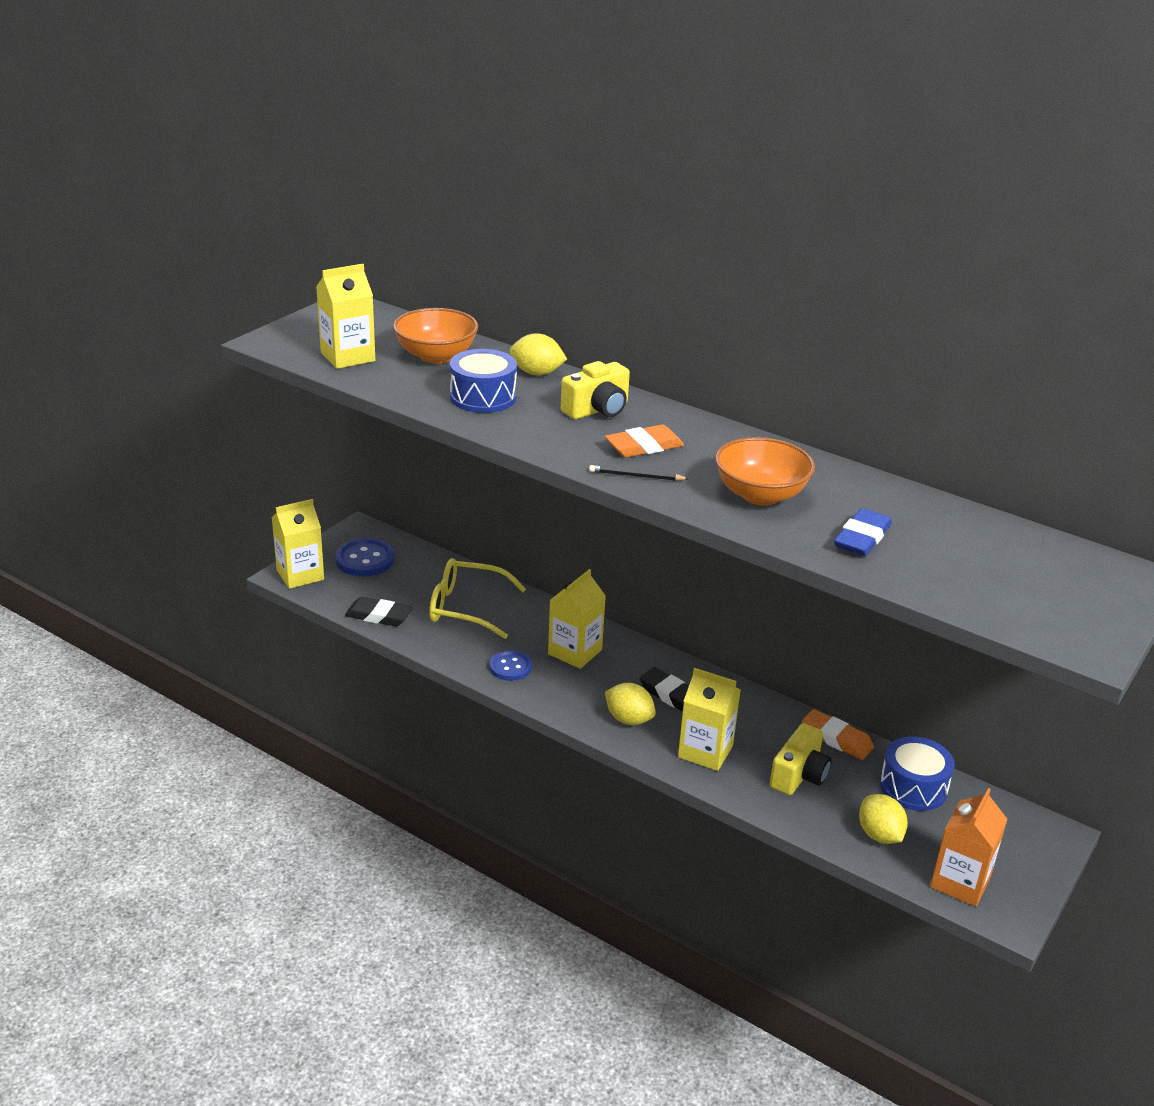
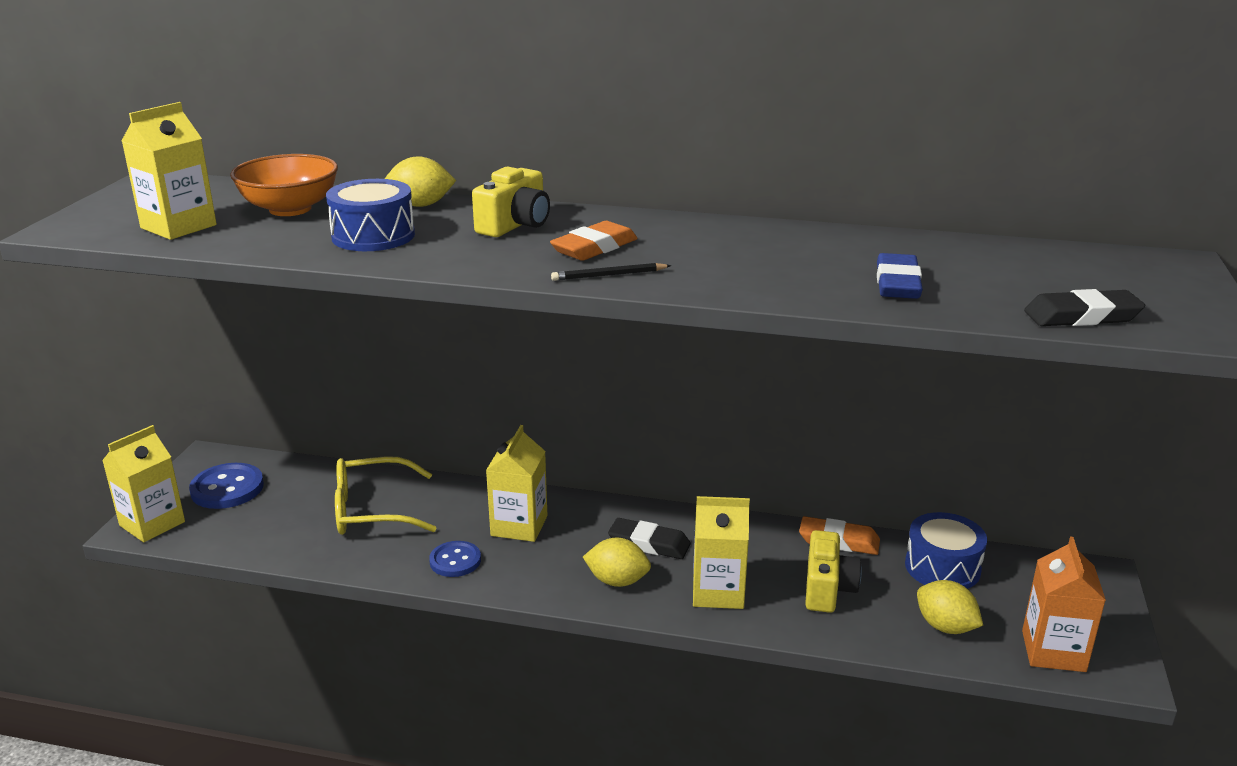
camera: 20 degrees left, 5 degrees down
black eraser [345,597,413,626] -> black eraser moved to [1024,289,1145,326]
orange bowl [715,437,815,506] -> none

